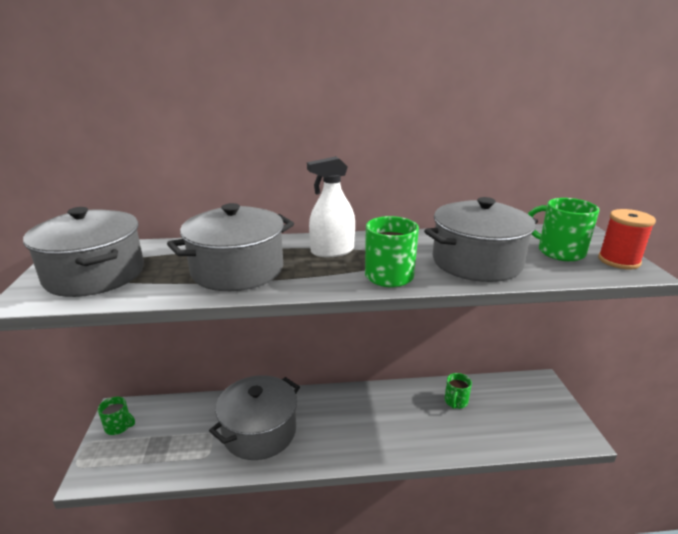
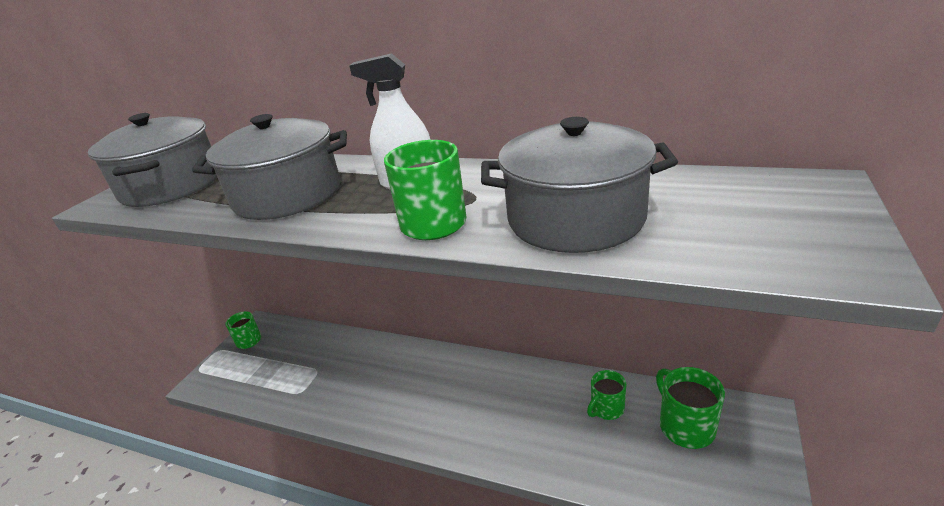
camera: 30 degrees right, 5 degrees up
grey pot [209,375,300,460] -> none
green mug [528,198,599,261] -> green mug moved to [656,367,725,449]
red spool [598,209,656,269] -> none

